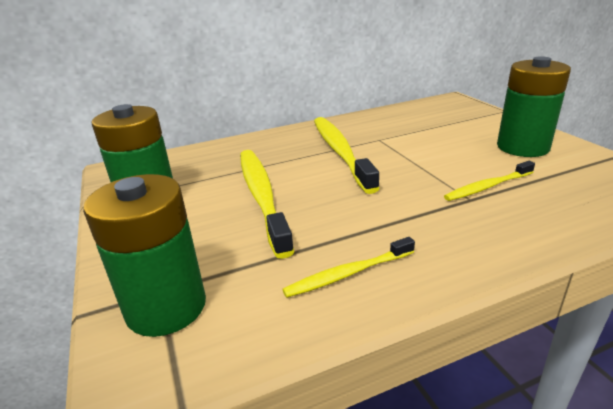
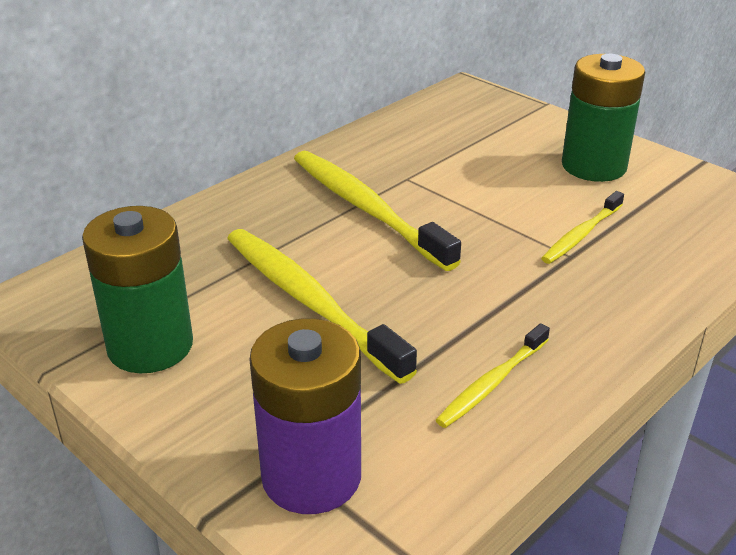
camera: 25 degrees left, 5 degrees up
green battery [83,174,206,337] -> purple battery [249,318,361,514]

